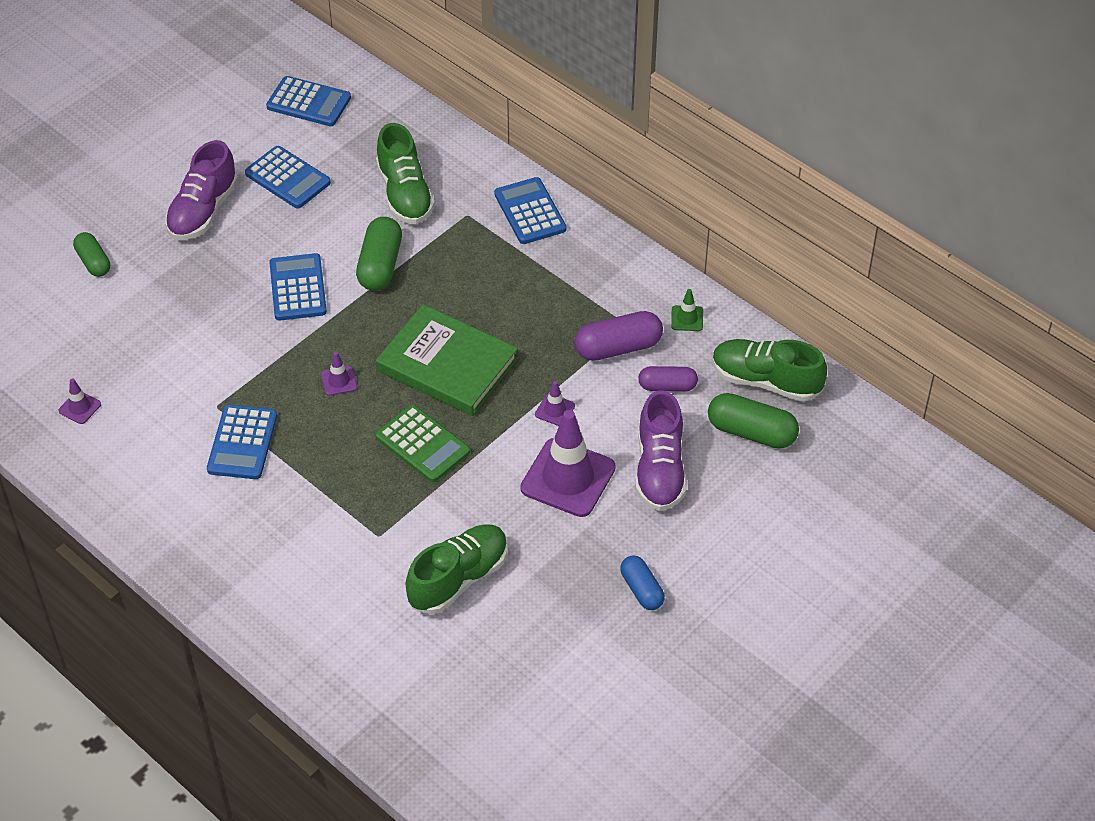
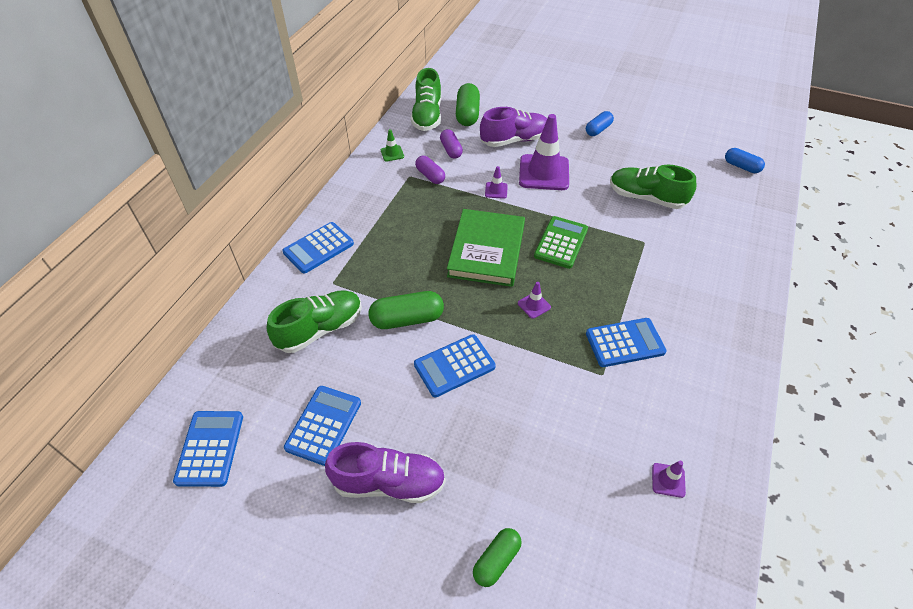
camera: 110 degrees left, 0 degrees up
purple capsule [575,311,663,361] -> purple capsule [415,156,445,184], size x0.65
none -> blue capsule [725,148,765,173]

